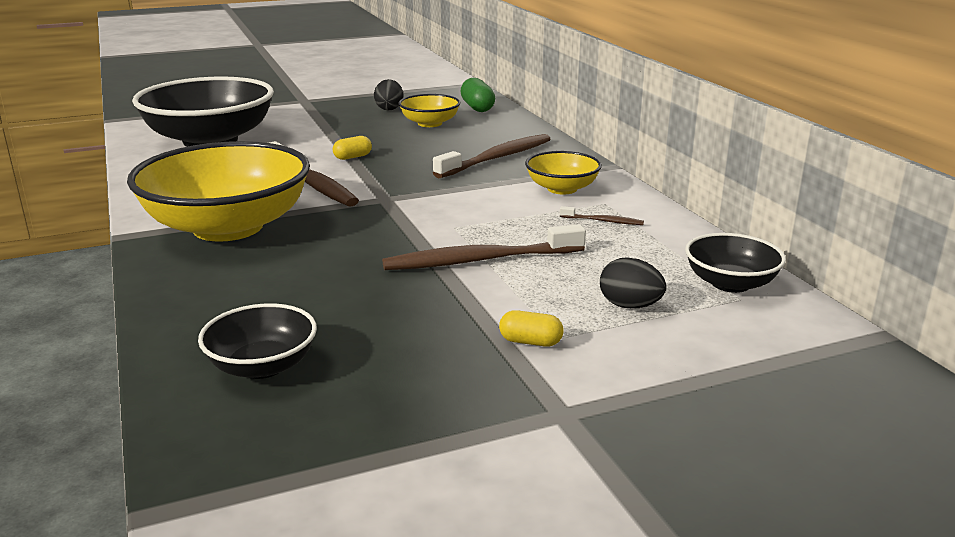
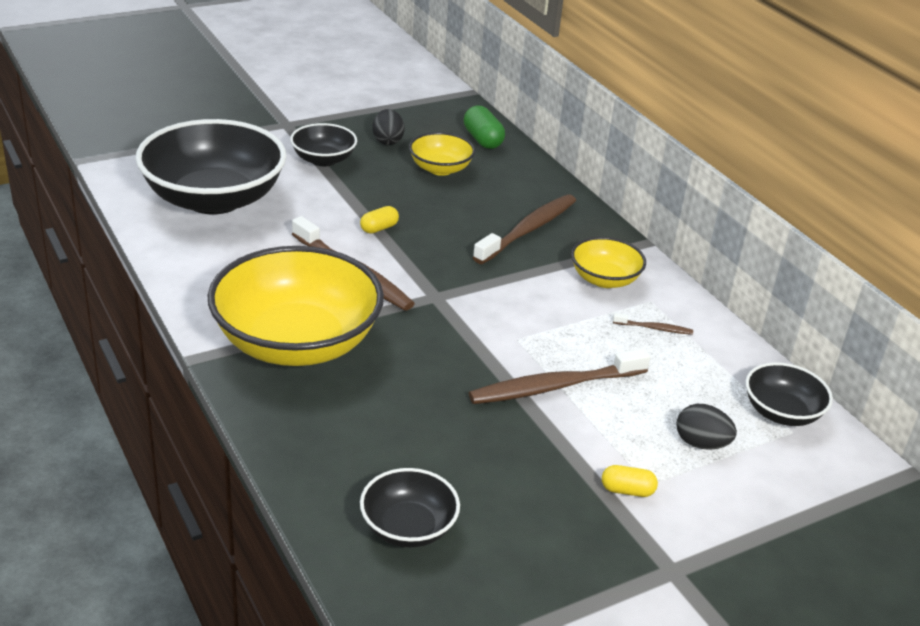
camera: 10 degrees left, 10 degrees up
none -> black bowl [290,123,357,166]

